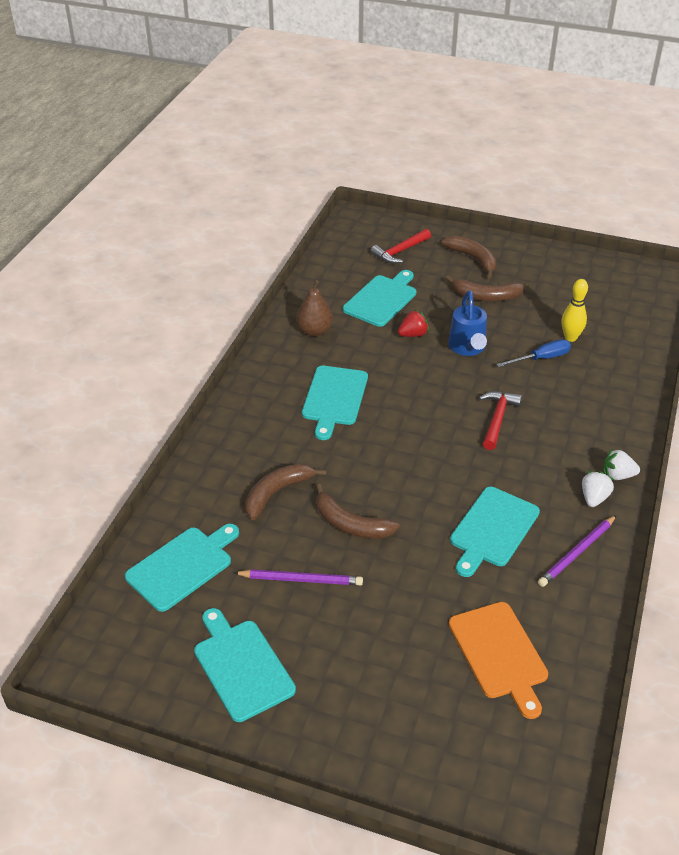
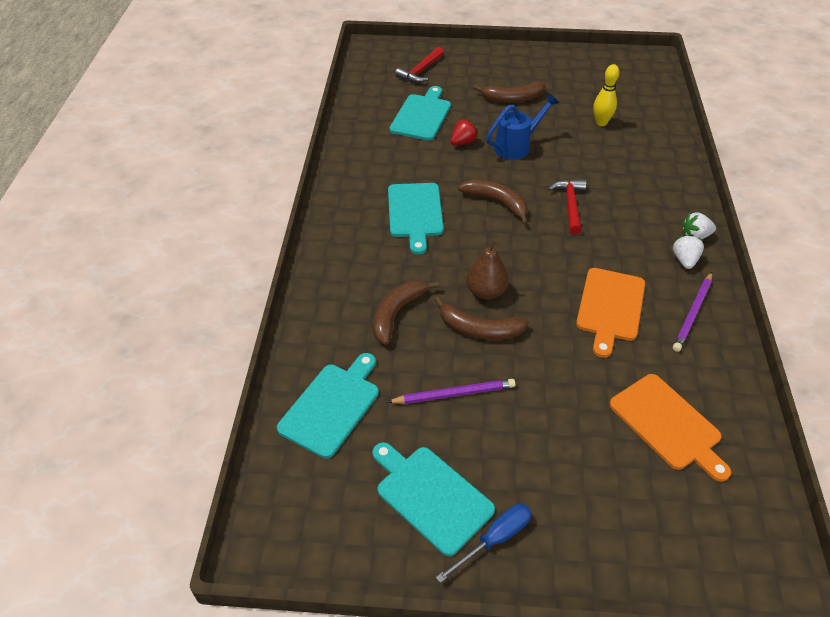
camera: 15 degrees left, 5 degrees up
brown pear [296,280,333,336] -> brown pear moved to [466,239,509,300]
brown banana [442,236,497,278] -> brown banana moved to [458,179,528,225]
blue watering can [448,291,487,356] -> blue watering can turned 105 degrees counterclockwise [486,93,560,160]
turquoise cutting board [450,487,540,577] -> orange cutting board [576,268,645,358]
blue screwdriver [496,339,571,367] -> blue screwdriver moved to [436,504,532,583]

